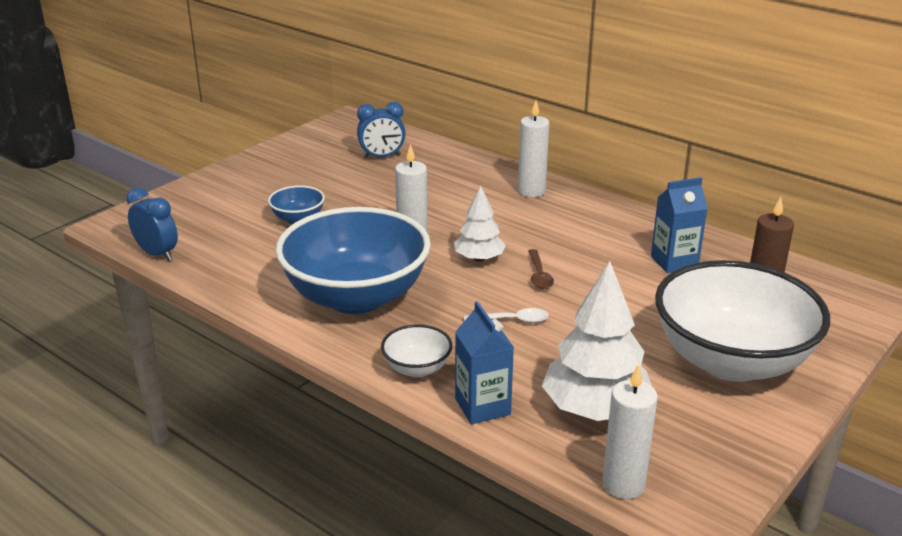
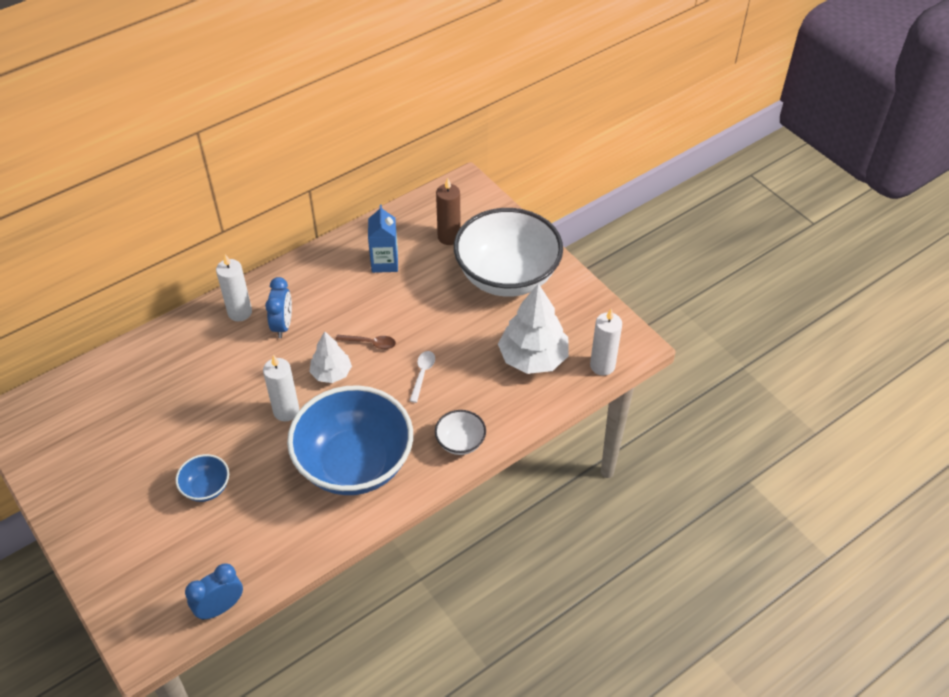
camera: 75 degrees left, 20 degrees up
blue clock [357,102,406,159] -> blue clock moved to [265,277,292,338]
blue carton [455,301,514,424] -> none

